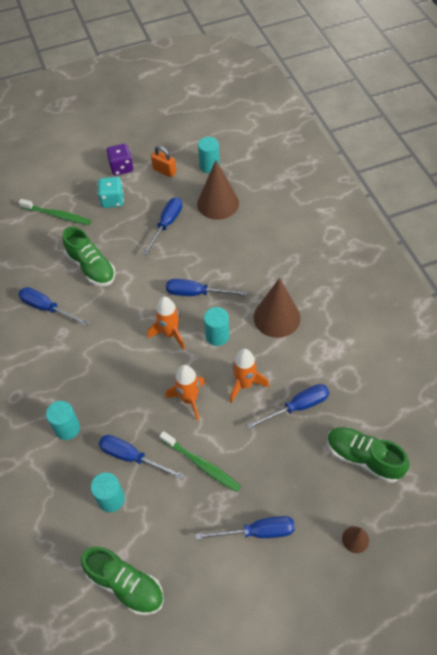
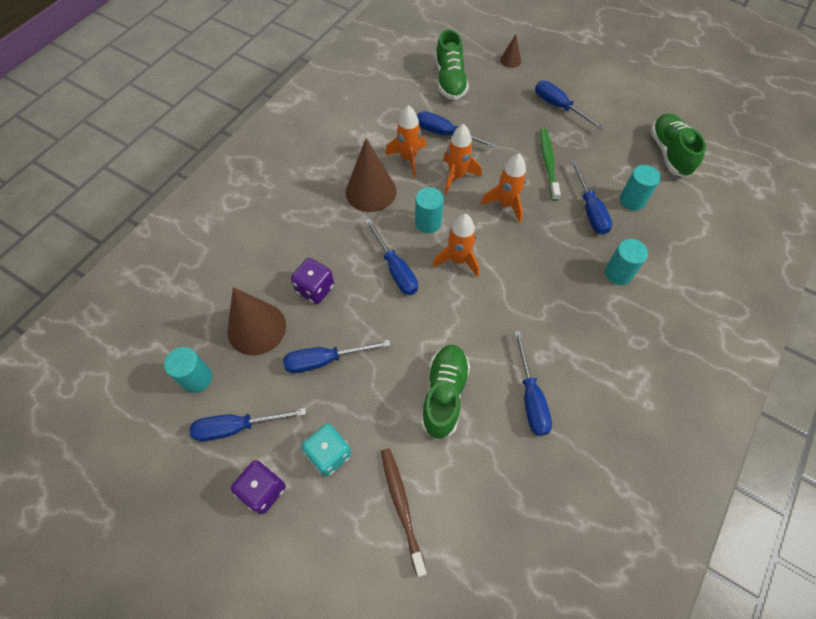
camera: 130 degrees left, 5 degrees up
green toothbrush [19,199,91,225] -> brown toothbrush [381,448,427,577]
orange padlock [151,146,176,178] -> blue screwdriver [190,408,306,441]
none -> purple dice [291,258,334,304]
none -> orange rocket [385,105,426,177]

